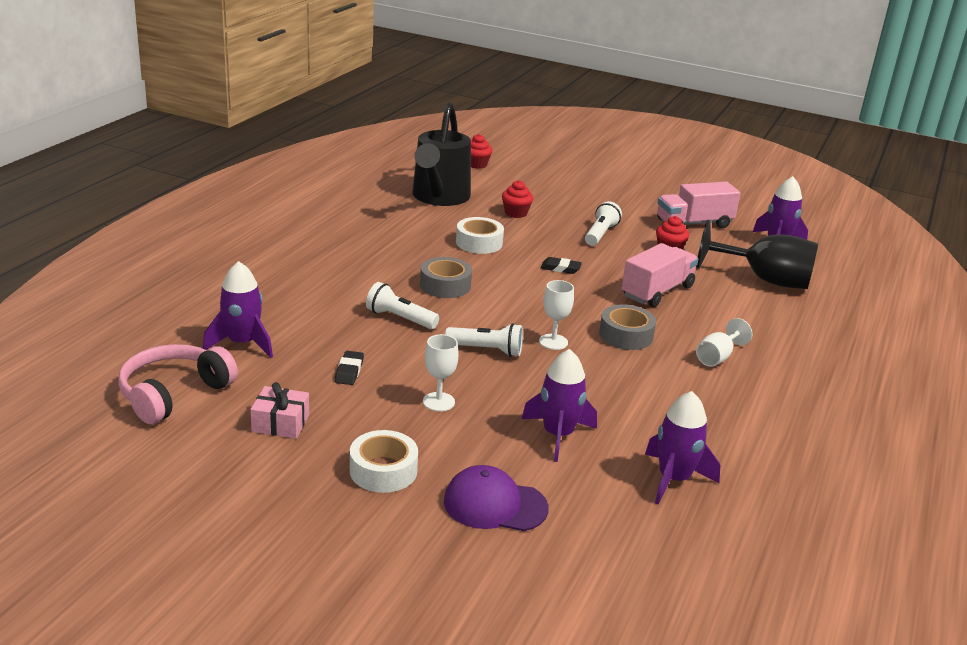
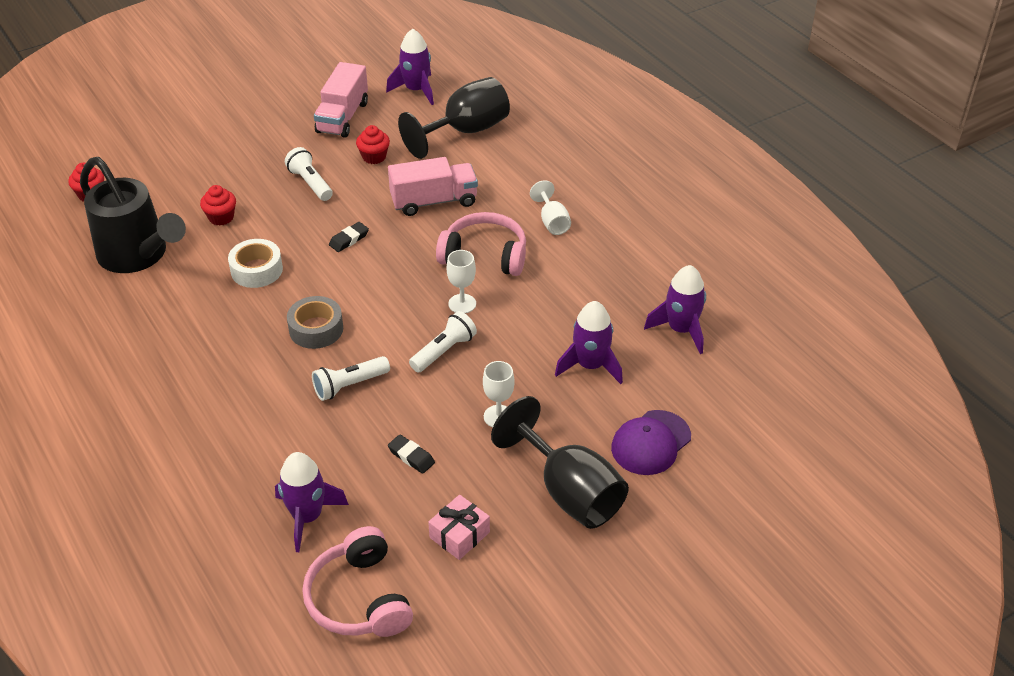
camera: 55 degrees left, 15 degrees up
white tape [350,430,418,493] -> black goblet [491,396,629,529]
grey tape [599,304,656,350] -> pink headphones [436,212,526,276]
pink truck [622,243,698,307] -> pink truck turned 90 degrees clockwise [388,157,478,216]

